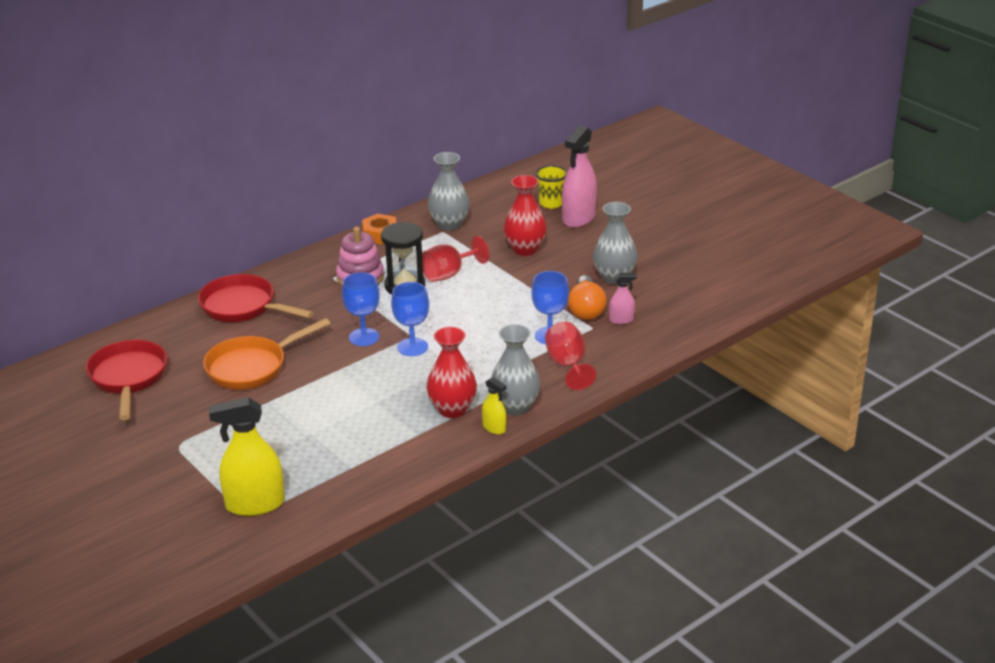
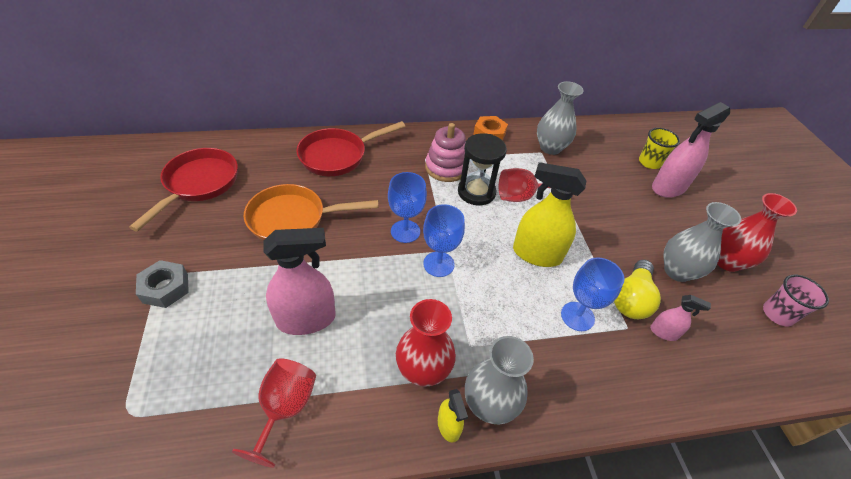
camera: 25 degrees right, 15 degrees up
red pan [198,274,314,322] -> red pan turned 90 degrees counterclockwise [296,121,406,176]
yellow spray bottle [209,397,285,516] -> yellow spray bottle moved to [513,162,586,267]
red vase [504,175,547,256] -> red vase moved to [717,193,797,272]
red goblet [545,322,596,390] -> red goblet moved to [232,358,316,468]
orange light bulb [568,275,607,320] -> yellow light bulb [614,260,661,319]
none -> grey nut [136,260,189,308]
none -> pink spray bottle [264,228,336,335]
none -> pink cup [763,275,829,326]

